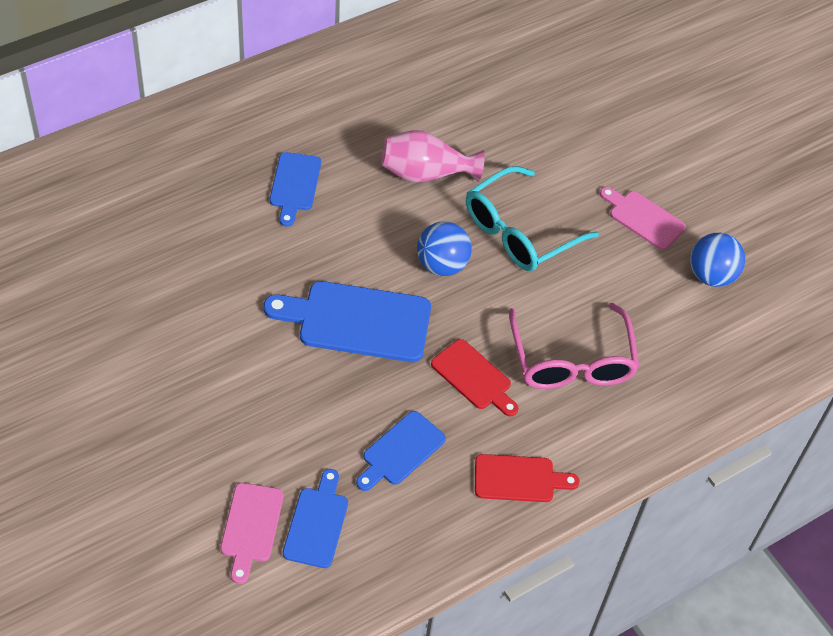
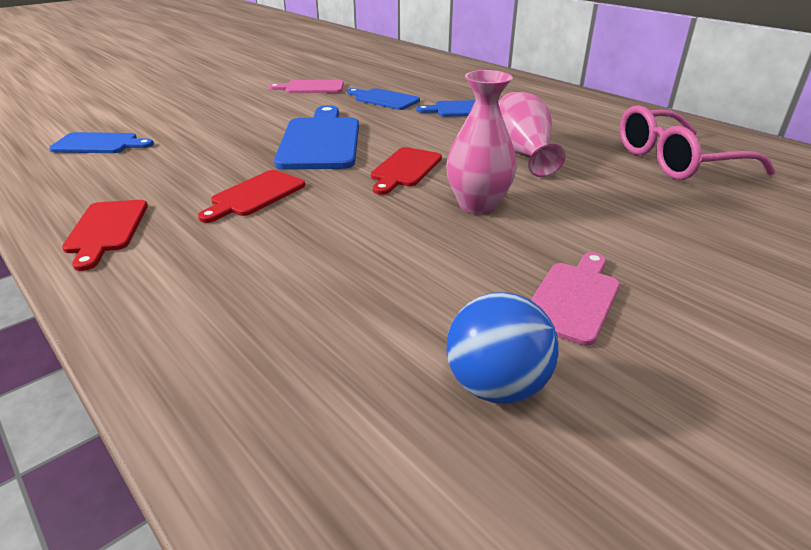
camera: 85 degrees right, 20 degrees down
pink cutting board [220,483,284,584] -> pink cutting board moved to [268,80,344,93]
blue cutting board [356,411,446,491] -> blue cutting board moved to [347,88,420,110]
blue ball [417,221,472,276] -> red cutting board [371,147,442,195]
turquoise glasses [466,166,599,271] -> pink vase [446,70,517,215]
pink glasses [509,303,639,389] -> pink glasses moved to [619,105,775,180]

